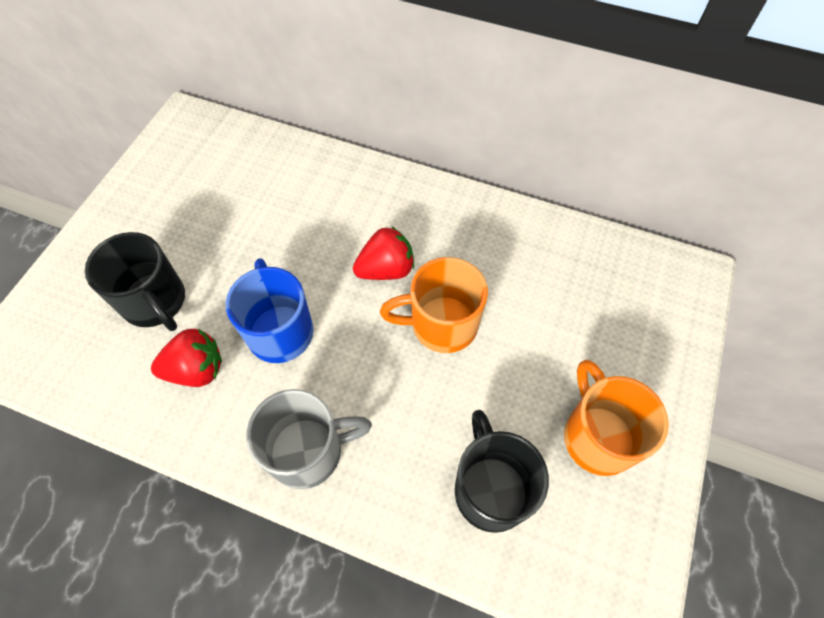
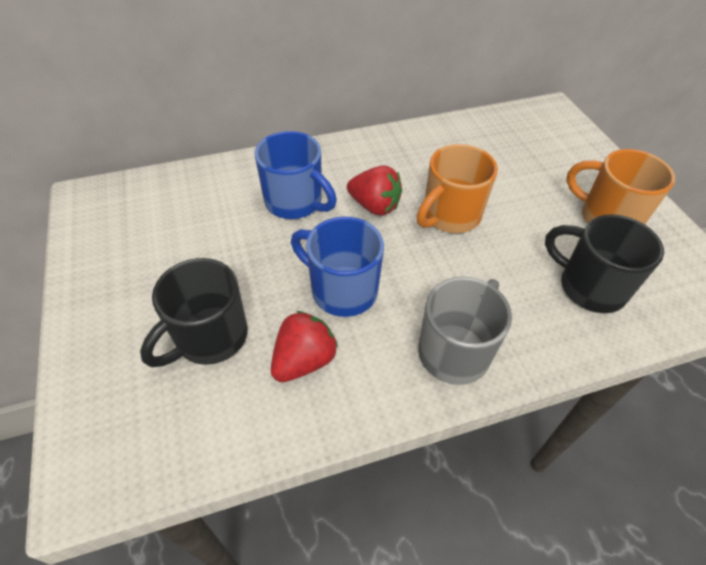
camera: 40 degrees left, 10 degrees down
black mug [85,232,185,331] -> black mug turned 120 degrees clockwise [140,258,248,367]
red strawberry [353,226,414,280] -> red strawberry turned 90 degrees clockwise [347,165,402,216]
none -> blue mug [255,131,337,219]

